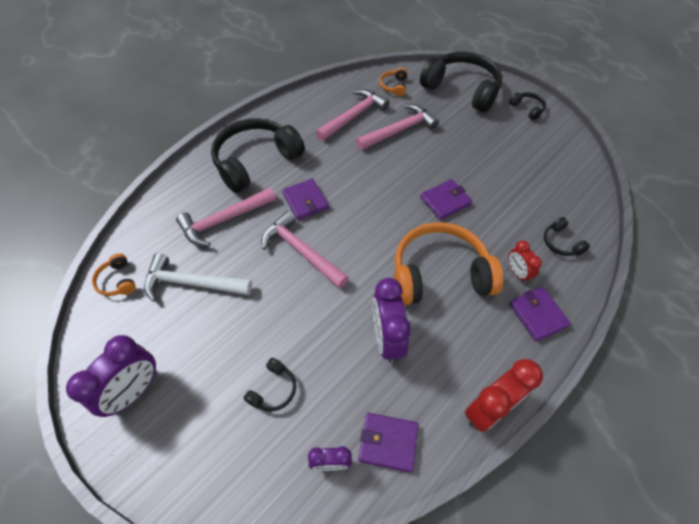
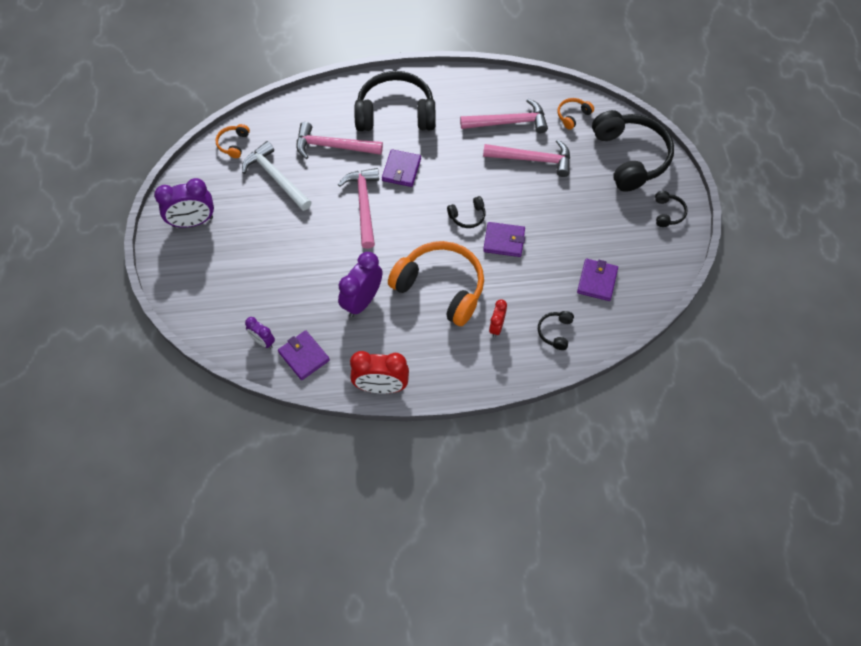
camera: 40 degrees right, 5 degrees up
black headphones [243,358,296,411] -> black headphones moved to [447,196,485,228]
purple wallet [509,287,571,342] -> purple wallet moved to [577,259,618,301]

